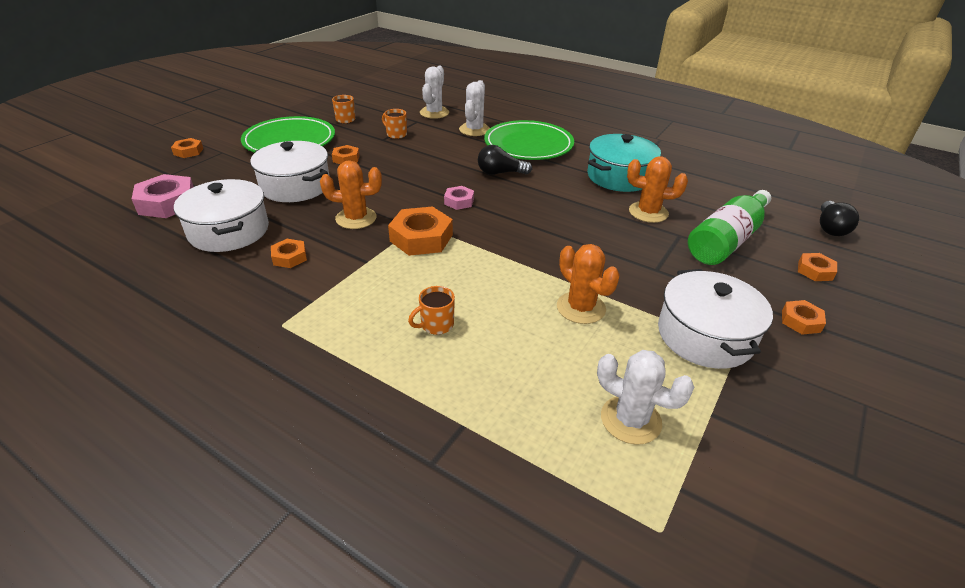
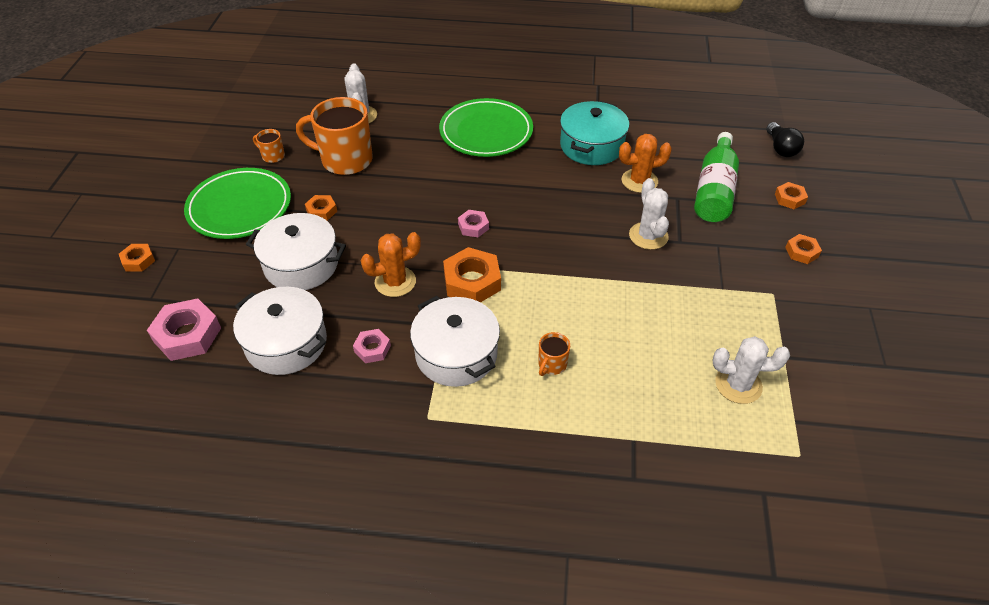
camera: 25 degrees left, 10 degrees up
orange nut [271,239,307,268] -> pink nut [353,329,391,363]
orange mug [382,109,407,139] -> orange mug [296,97,373,175], size x2.24
white cactus [459,80,490,136] -> white cactus moved to [629,178,669,250]
black light bulb [478,145,532,175] -> none
orange cactus [557,244,620,324] -> none
white pot [658,269,773,369] -> white pot moved to [410,296,500,387]

